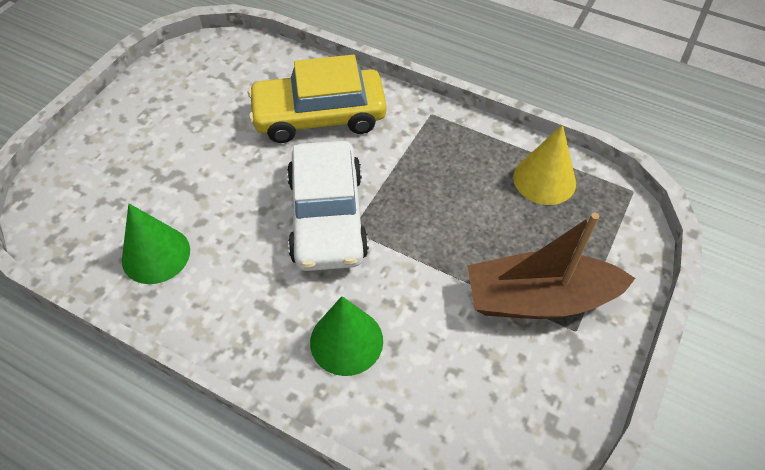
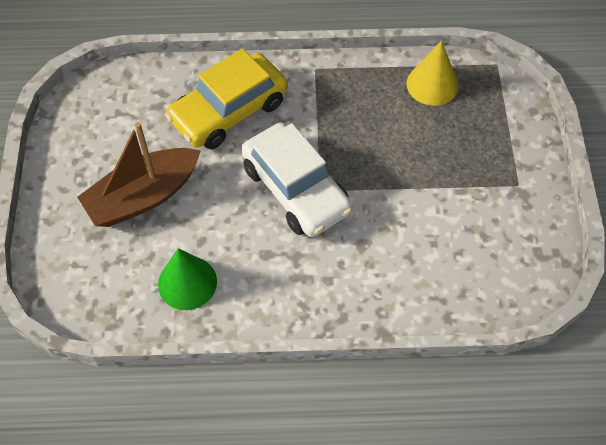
camera: 30 degrees left, 5 degrees up
green cone [310,296,383,376] -> none
brown boat [468,213,636,319] -> brown boat moved to [77,122,201,227]

